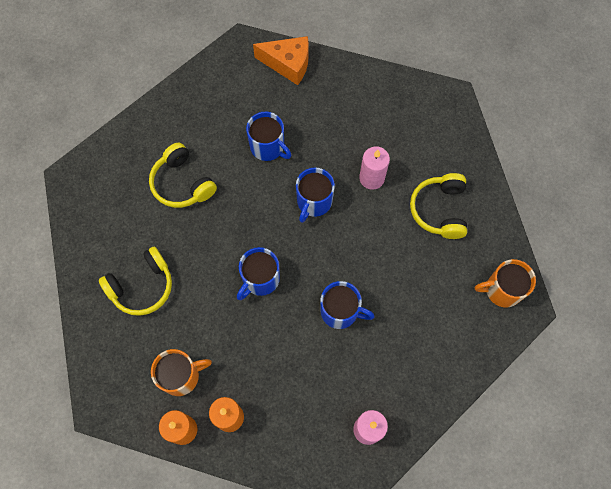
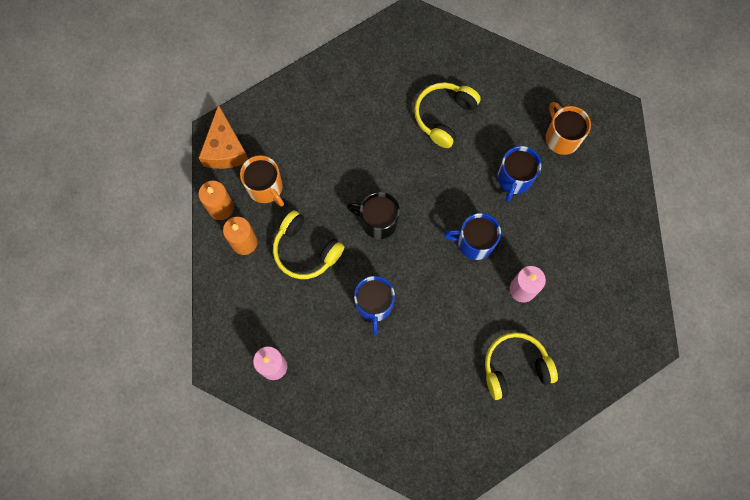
camera: 70 degrees right, 5 degrees up
yellow headphones [99,247,172,316] -> yellow headphones moved to [273,210,344,279]
blue mug [237,247,280,300] -> black mug [347,192,400,239]
orange cheese [253,36,309,85] -> orange cheese moved to [199,104,248,169]
orange mug [475,259,536,307] -> orange mug moved to [546,102,591,155]

